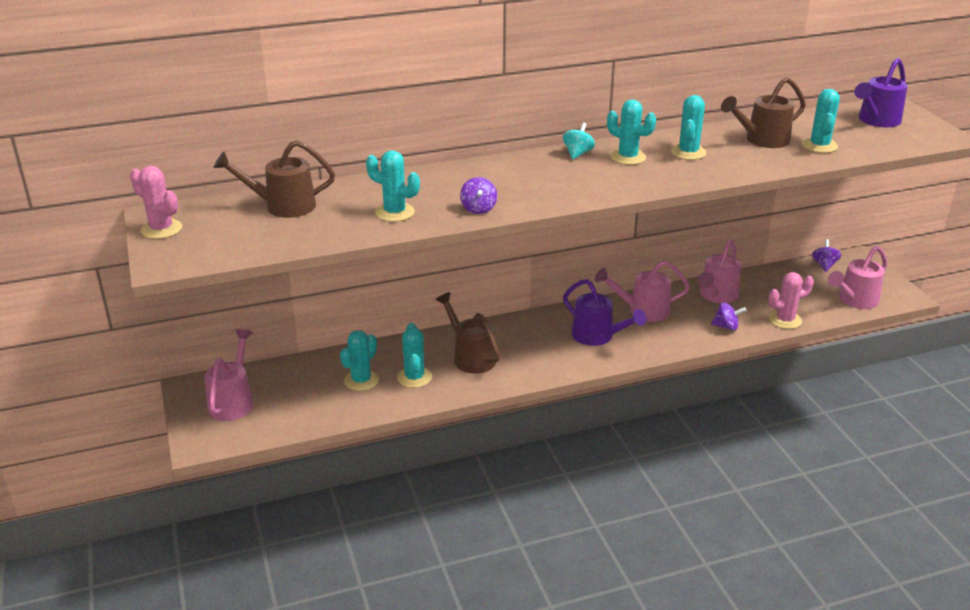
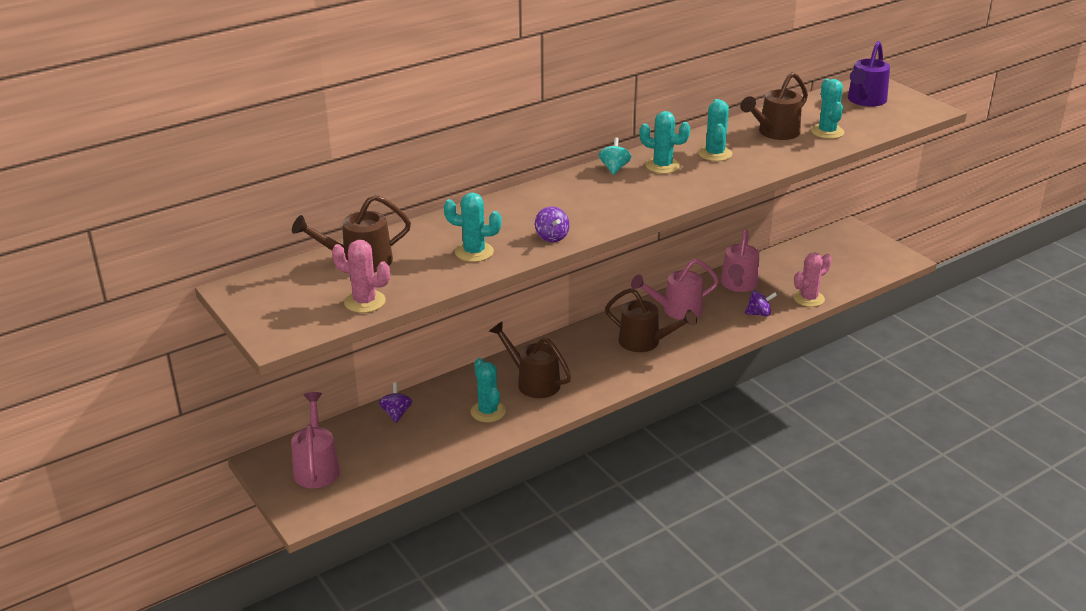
camera: 15 degrees left, 0 degrees up
pink cactus [130,166,182,239] -> pink cactus moved to [332,240,390,313]
turquoise cactus [340,330,379,391] -> none
purple watering can [563,279,646,346] -> brown watering can [605,288,697,352]
purple spinning top [812,239,841,272] -> purple spinning top moved to [379,383,412,423]
pink watering can [828,246,887,309] -> none

